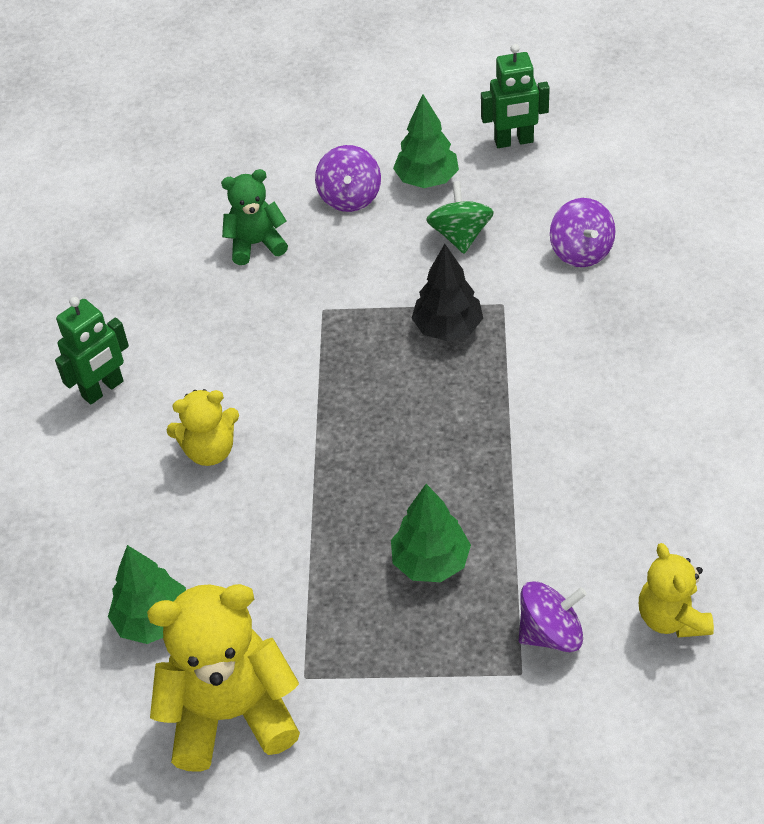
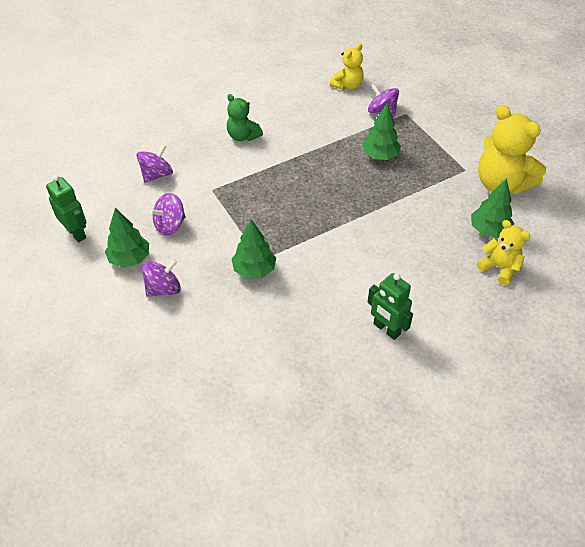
camera: 125 degrees left, 0 degrees up
green robot [55,297,129,404] -> green robot turned 150 degrees counterclockwise [368,273,413,340]
yellow teddy bear [167,389,239,466] -> yellow teddy bear moved to [477,220,530,285]
green teddy bear [221,169,288,265] -> green teddy bear moved to [227,94,263,141]
black tree [412,244,483,341] -> none
green spinning top [426,181,494,254] -> purple spinning top [149,193,186,235]
none -> green tree [232,219,276,279]

